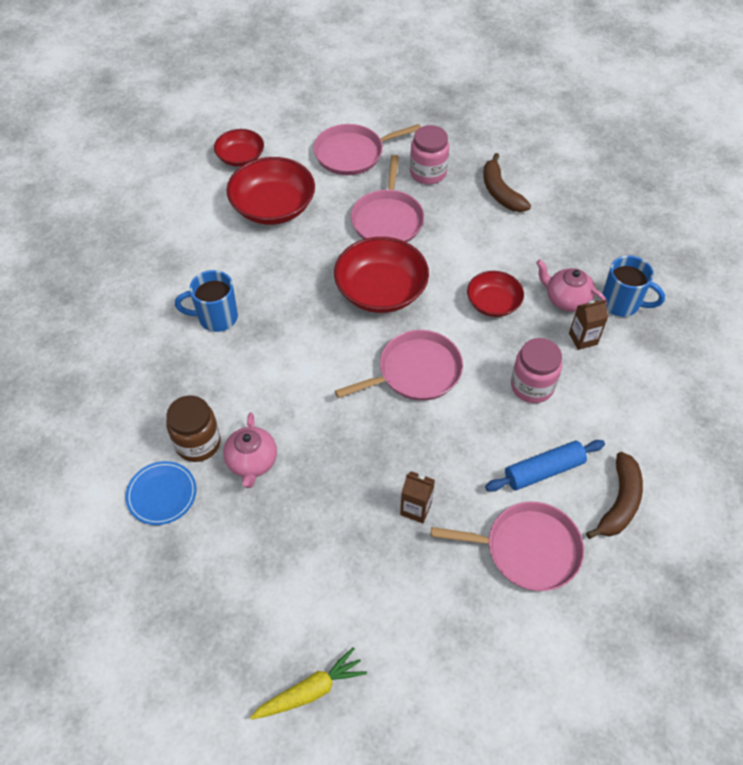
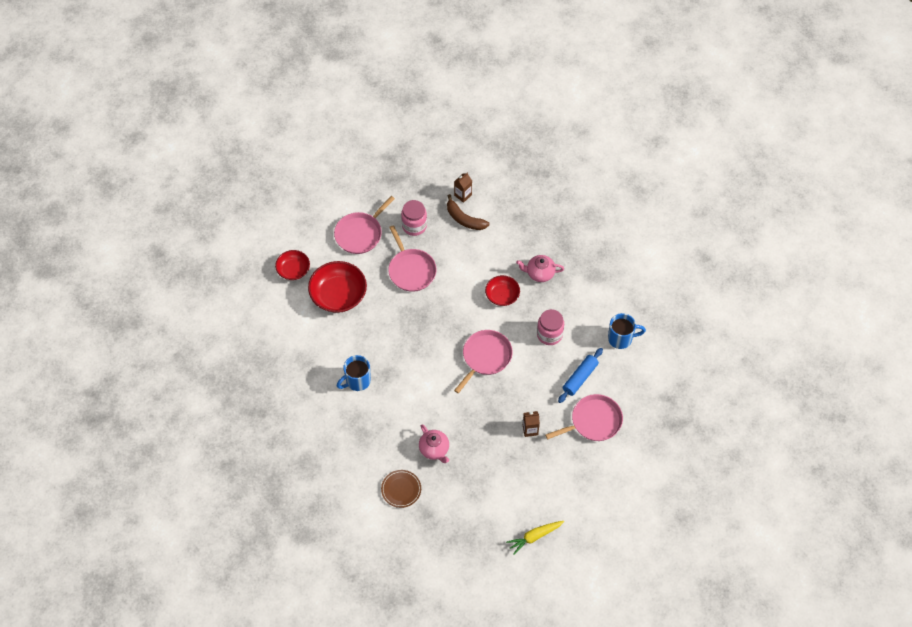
camera: 30 degrees left, 5 degrees up
blue plate [125,461,197,525] -> brown plate [381,470,421,508]
brown jar [166,395,221,462] -> none
yellow carrot [250,647,367,720] -> yellow carrot turned 150 degrees counterclockwise [506,521,564,555]
red bowl [334,237,429,313] -> none
brown carton [569,299,608,350] -> brown carton moved to [454,173,472,203]
brown banana [586,452,643,539] -> none
blue mug [601,255,665,317] -> blue mug moved to [608,313,646,349]

